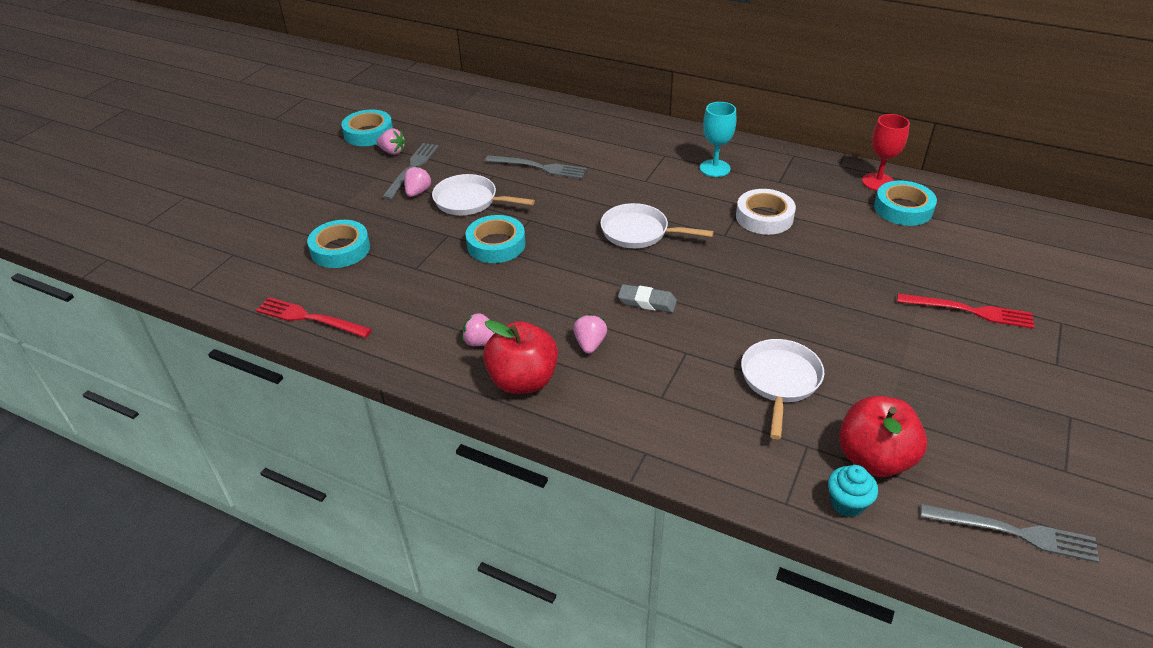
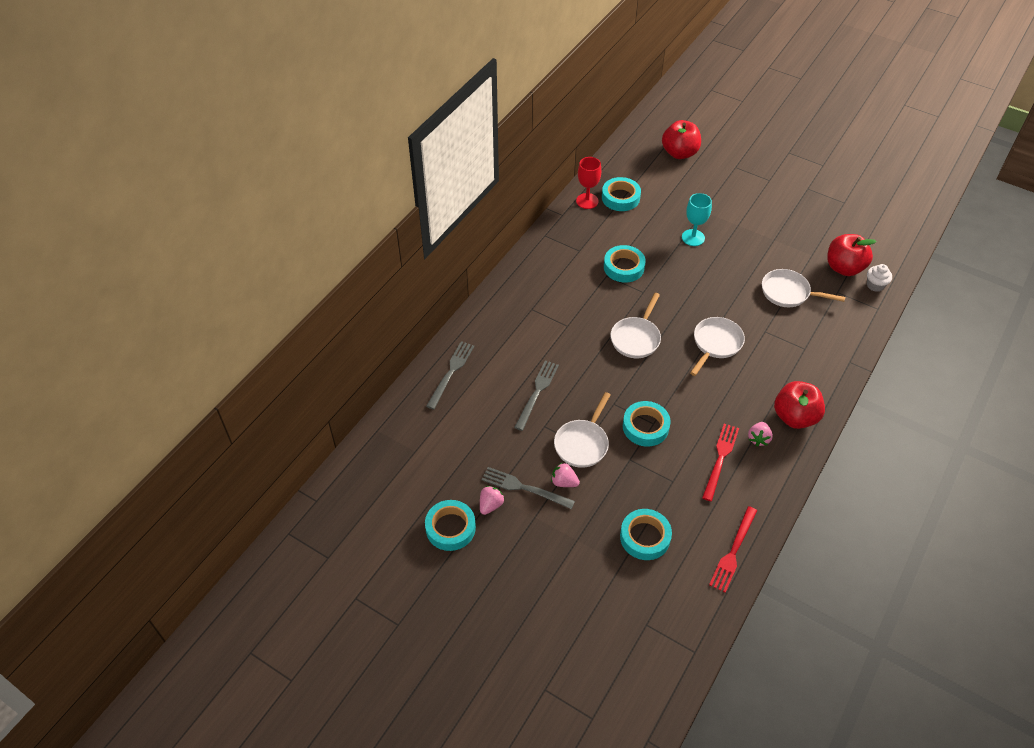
camera: 85 degrees left, 10 degrees up
pink strawberry [573,314,607,354] -> none
grey eraser [618,284,677,313] -> white pan [690,317,745,376]
turquoise goblet [700,102,736,177] -> turquoise goblet moved to [682,193,712,246]
white tape [736,189,796,235] -> turquoise tape [604,245,646,283]
turquoise cupcake [828,465,878,518] -> white cupcake [867,264,892,292]
red fork [897,294,1035,329] -> red fork moved to [702,424,739,501]
grey fork [920,504,1099,563] -> grey fork moved to [426,341,474,409]
none -> red apple [662,120,701,159]

